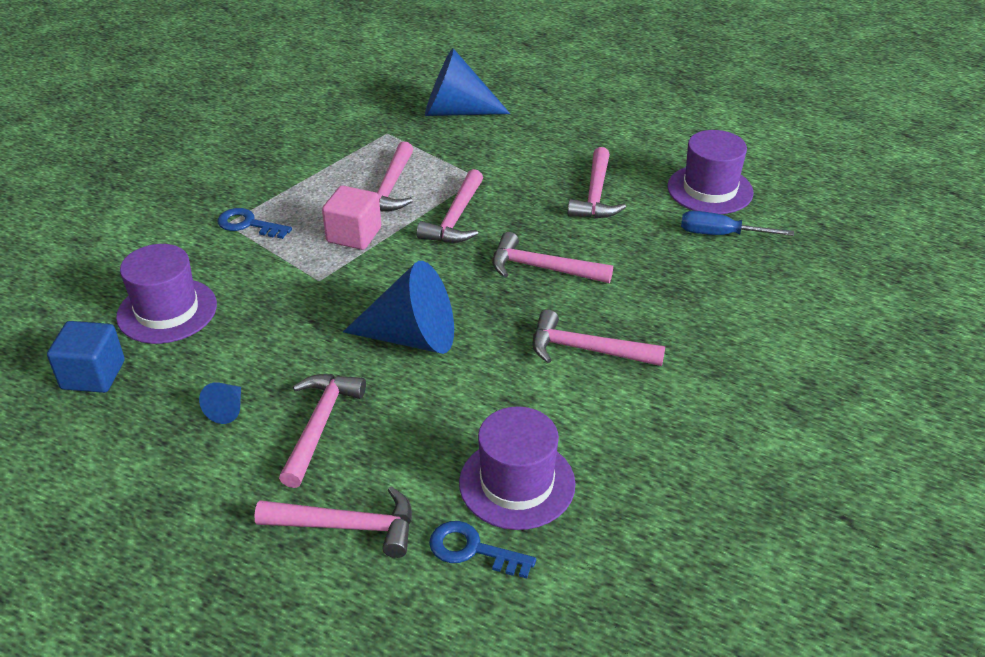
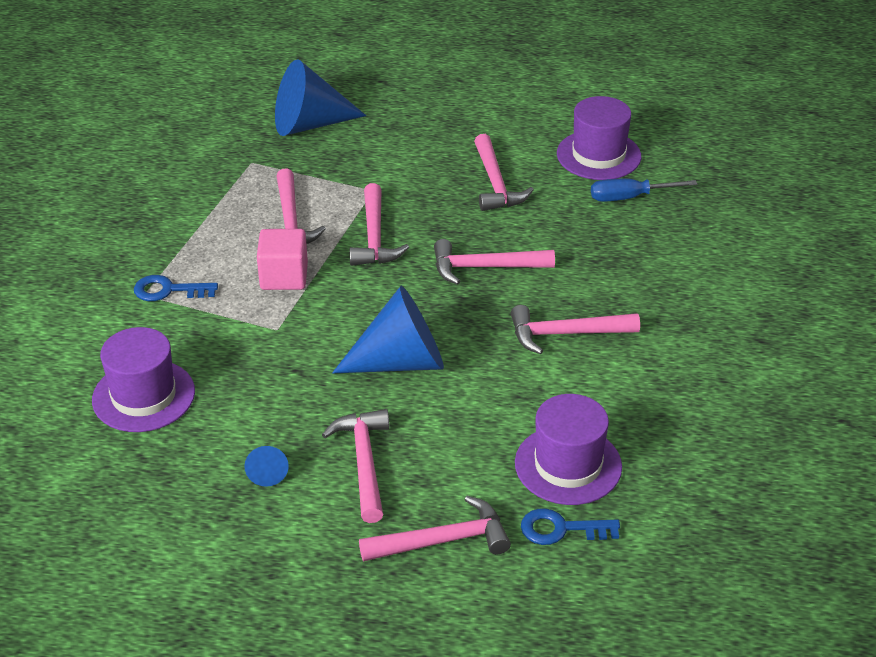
camera: 20 degrees left, 0 degrees up
blue cube [47,321,125,393] -> none

